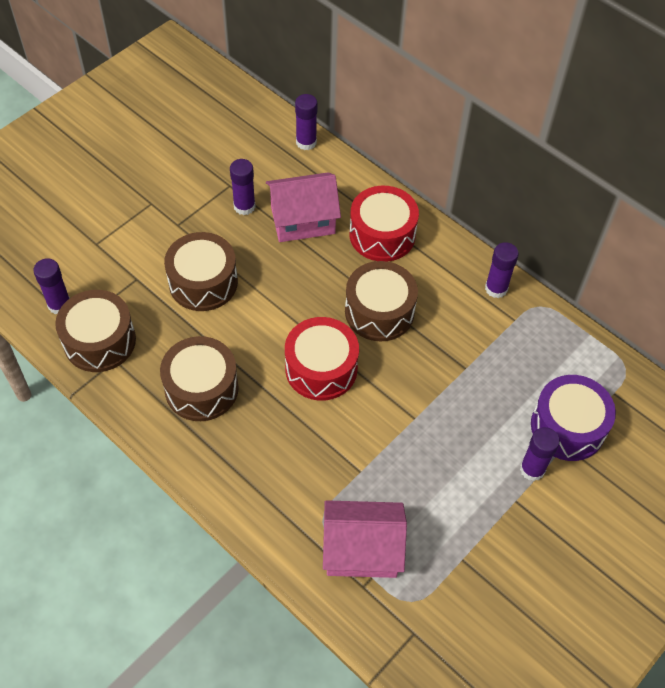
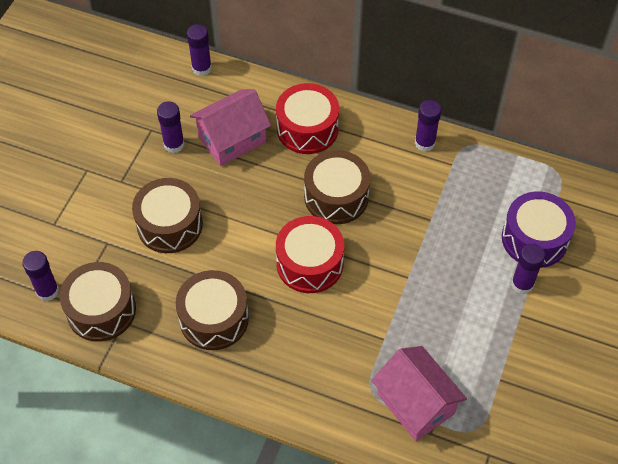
camera: 20 degrees left, 0 degrees up
pink house [323,500,407,578] -> pink house turned 75 degrees clockwise [371,346,467,441]

